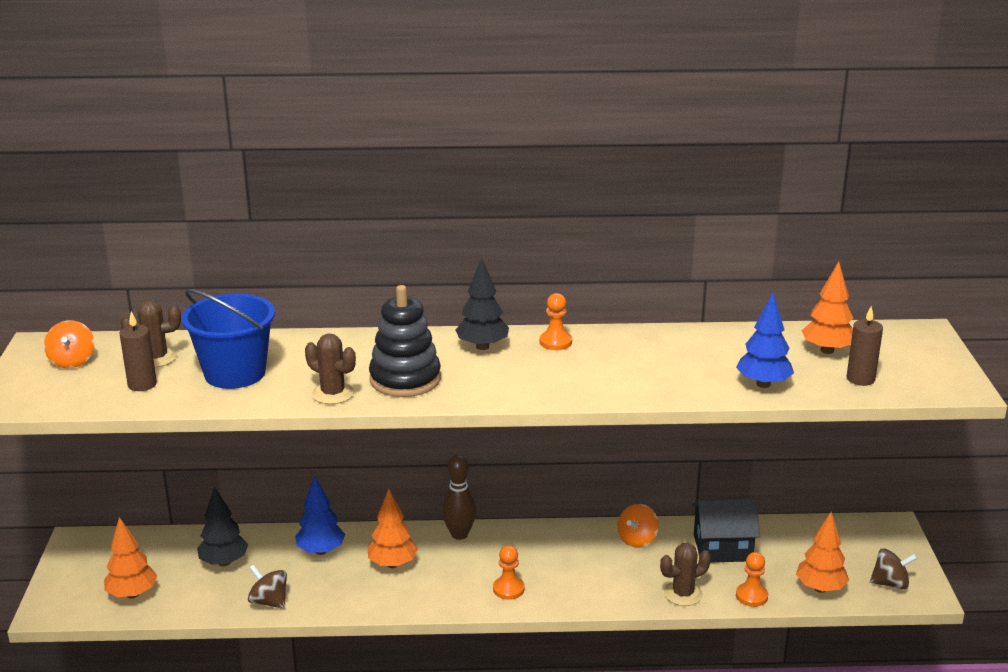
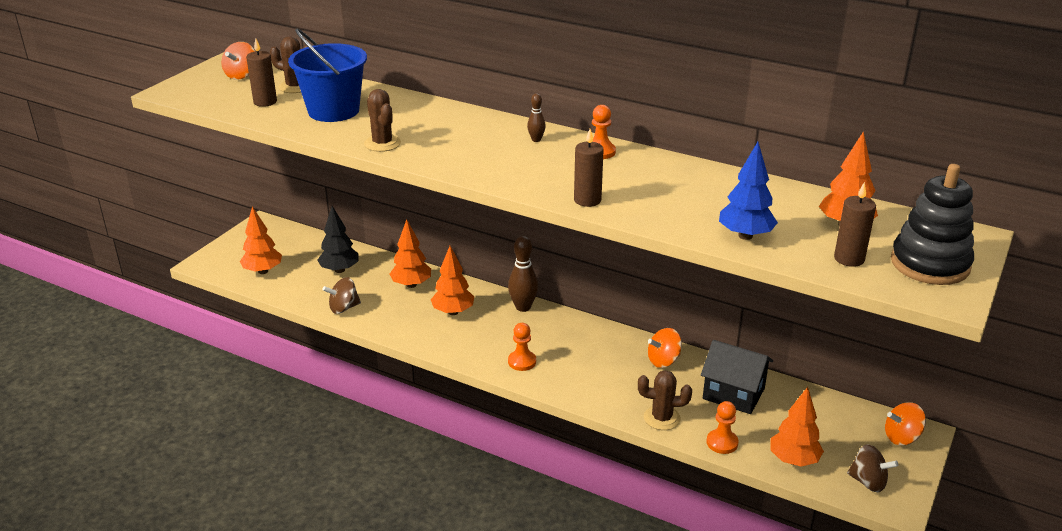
camera: 30 degrees right, 5 degrees up
brown spinning top [248,565,287,609] -> brown spinning top turned 90 degrees counterclockwise [323,277,361,314]
blue tree [295,476,345,555] -> orange tree [389,219,431,288]
black stacking toy [369,285,441,397] -> black stacking toy moved to [891,164,974,285]
black tree [456,258,509,350] -> brown bowling pin [527,93,546,142]
none -> brown candle [574,129,604,207]
none -> orange spinning top [885,402,926,445]

